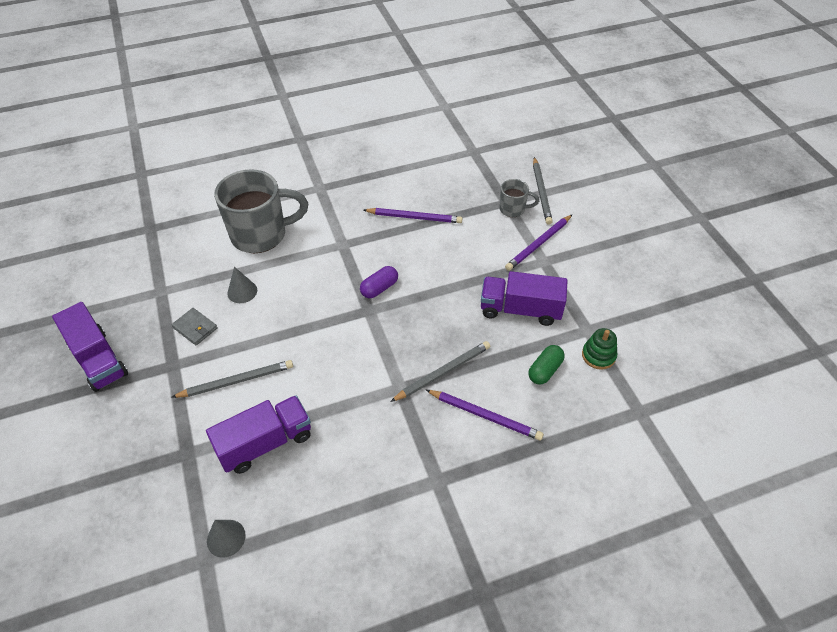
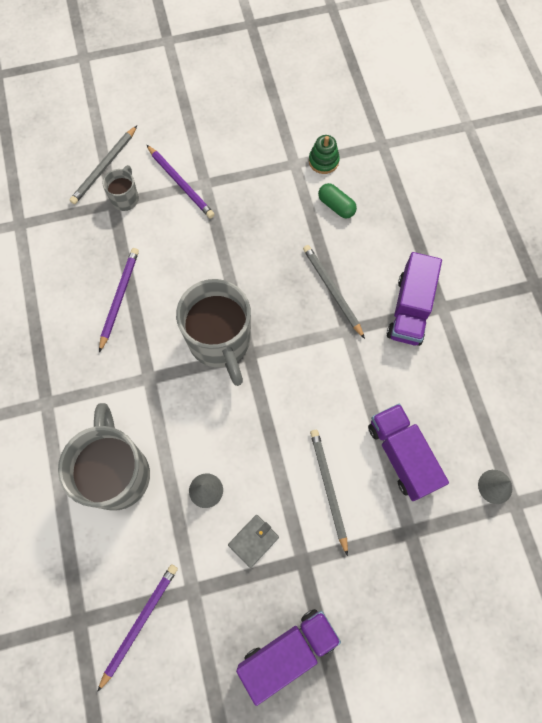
camera: 85 degrees left, 20 degrees up
purple capsule [360,266,398,298] -> grey mug [176,279,251,386]
purple pencil [426,390,544,441] -> purple pencil moved to [97,564,178,692]
purple truck [481,271,568,326] -> purple truck moved to [387,252,442,346]
grey pencil [533,157,553,225] -> grey pencil turned 120 degrees clockwise [70,126,137,204]

